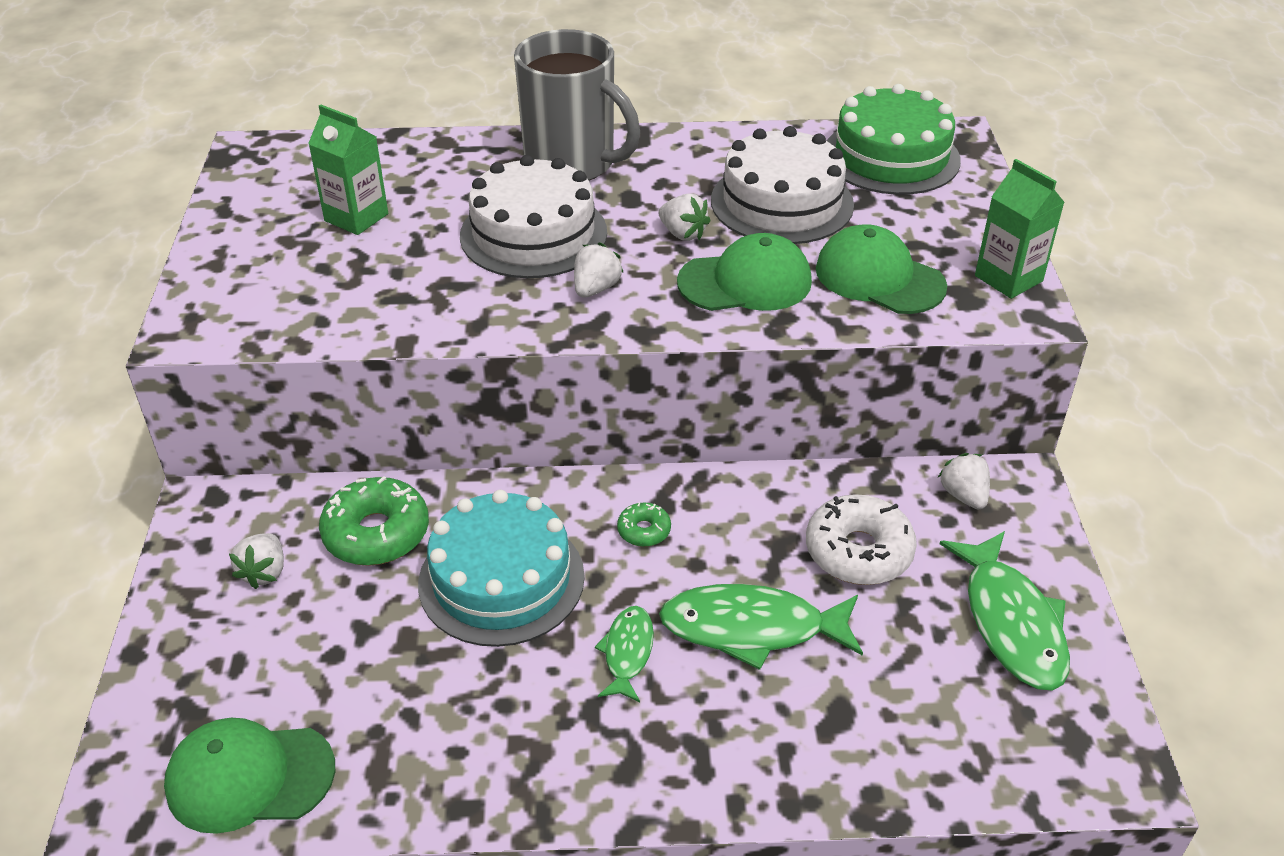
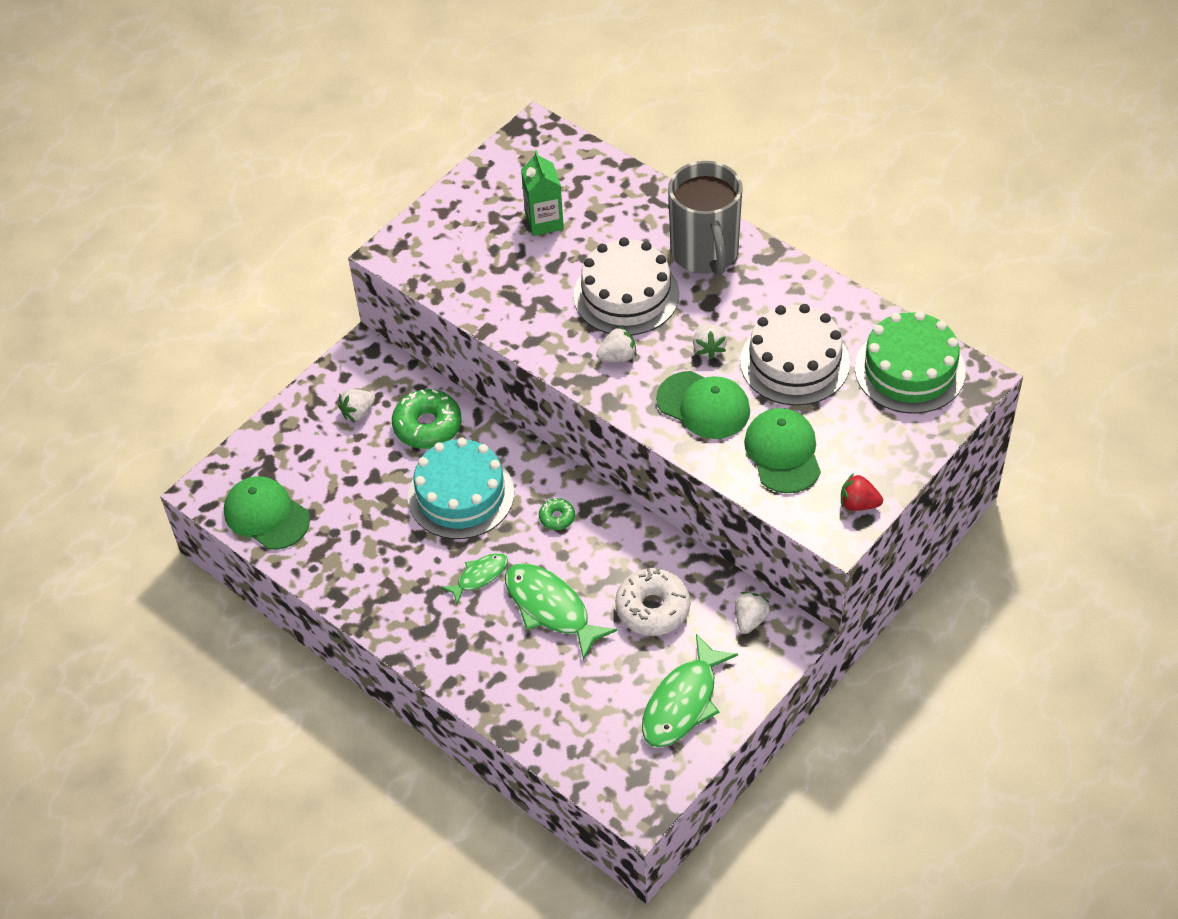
camera: 45 degrees right, 10 degrees up
green carton [975,159,1065,299] -> red strawberry [841,473,883,511]

